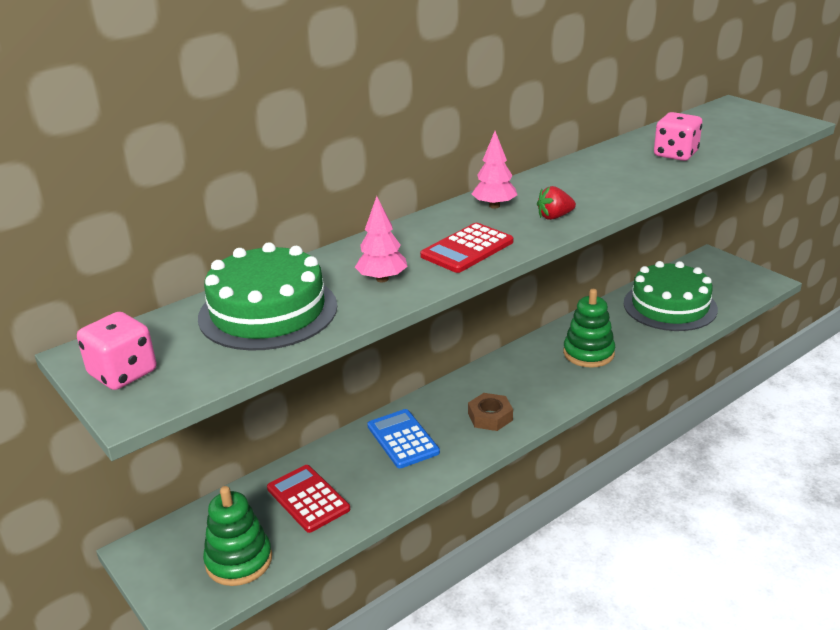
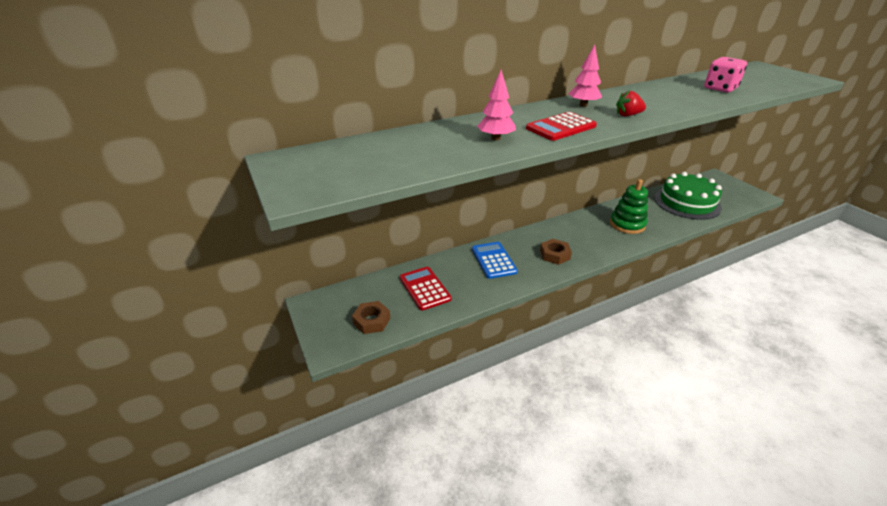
camera: 10 degrees right, 5 degrees up
pink dice [77,312,157,390] -> none
green cake [198,242,337,351] -> none
green stacking toy [203,486,272,586] -> brown nut [352,301,390,334]

